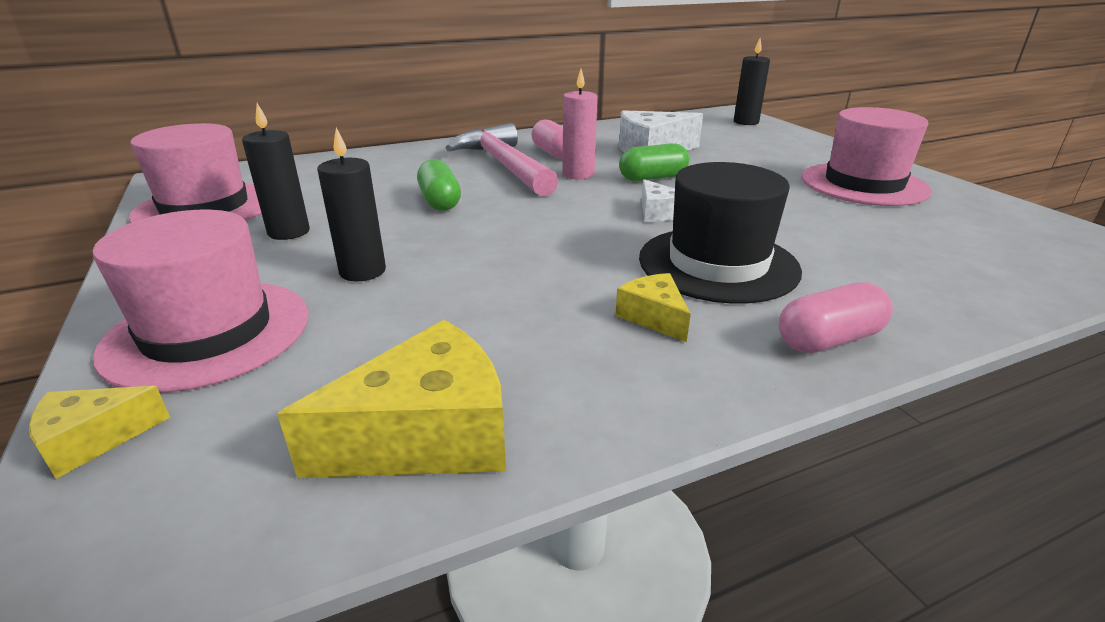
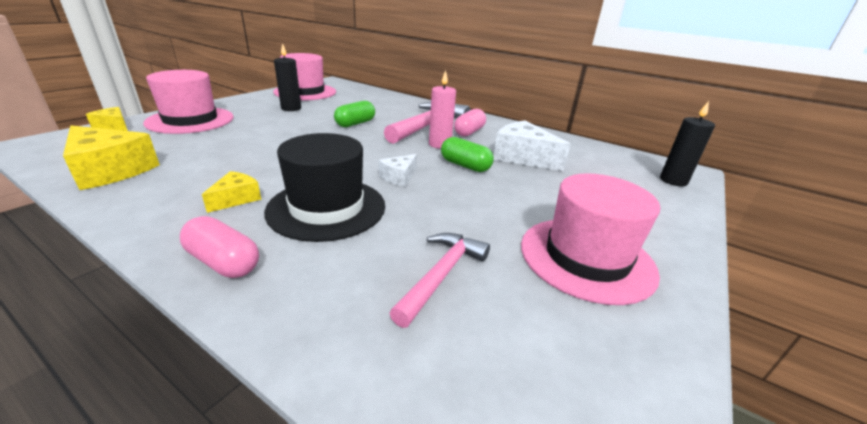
camera: 55 degrees right, 0 degrees up
black candle [317,128,386,282] -> none
none -> pink hammer [389,233,490,328]

